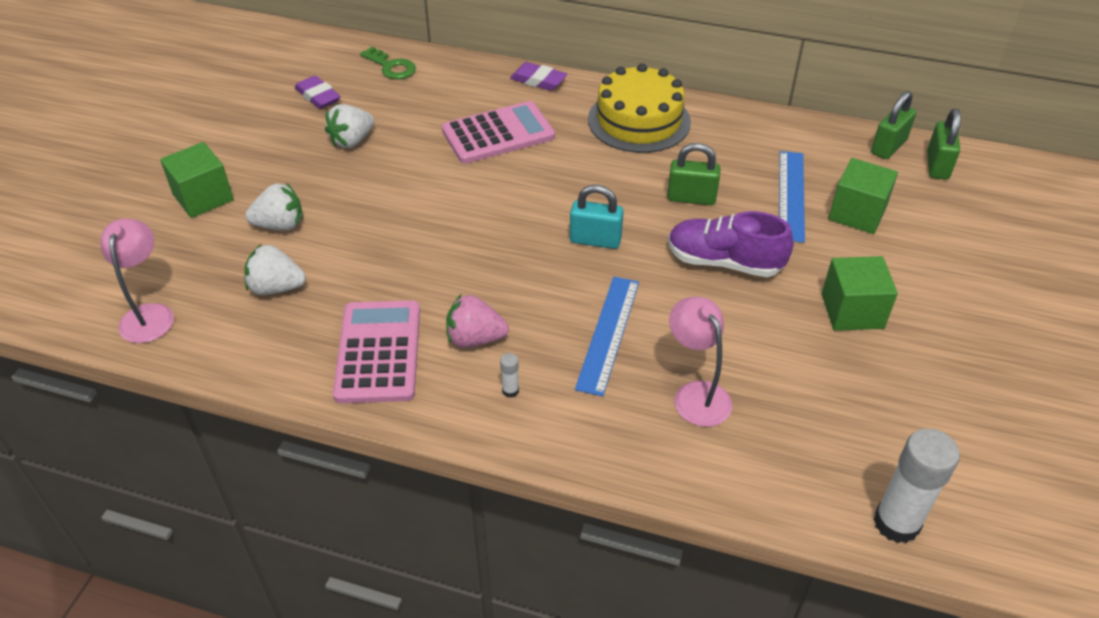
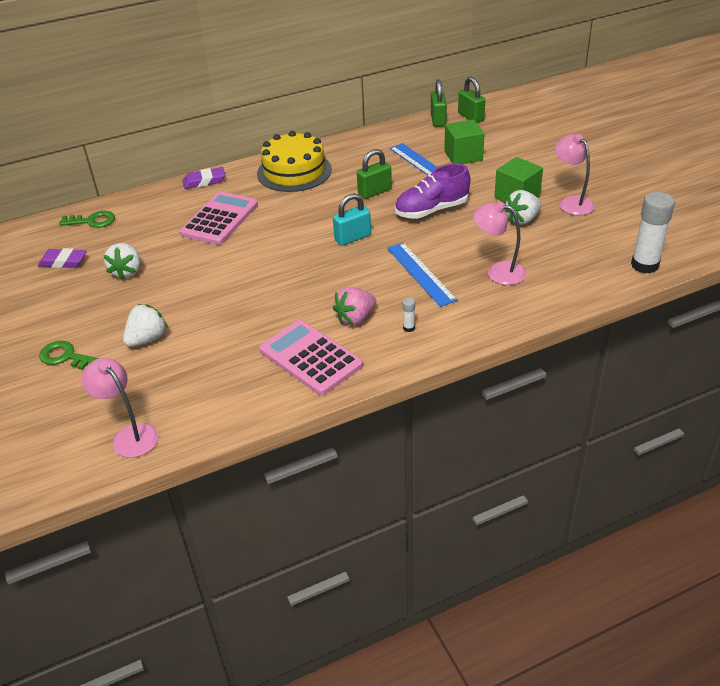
camera: 40 degrees left, 5 degrees down
green cube [160,142,234,218] -> green key [39,341,99,370]
white strawberry [244,244,306,295] -> white strawberry moved to [505,190,542,225]
none -> pink lamp [555,134,595,215]

